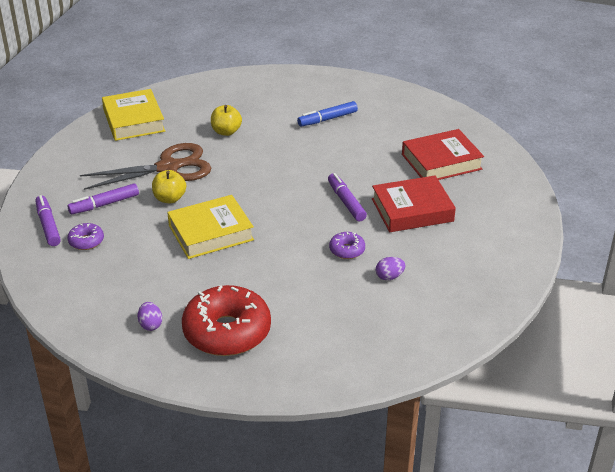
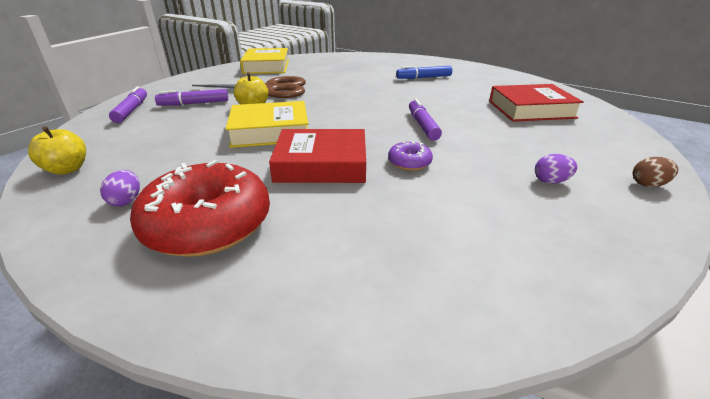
camera: 15 degrees right, 5 degrees down
purple donut [67,223,104,250] -> none
yellow apple [211,105,242,136] -> yellow apple moved to [28,126,86,175]
red book [372,176,456,232] -> red book moved to [269,129,366,183]
purple egg [376,257,405,280] -> purple egg moved to [535,154,577,184]
none -> brown egg [633,157,678,187]

